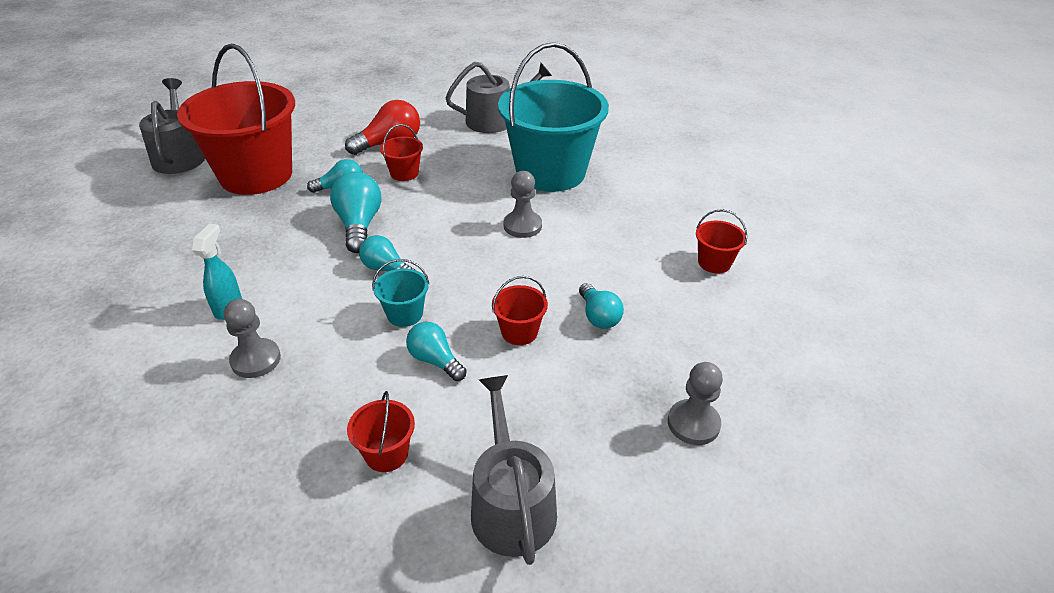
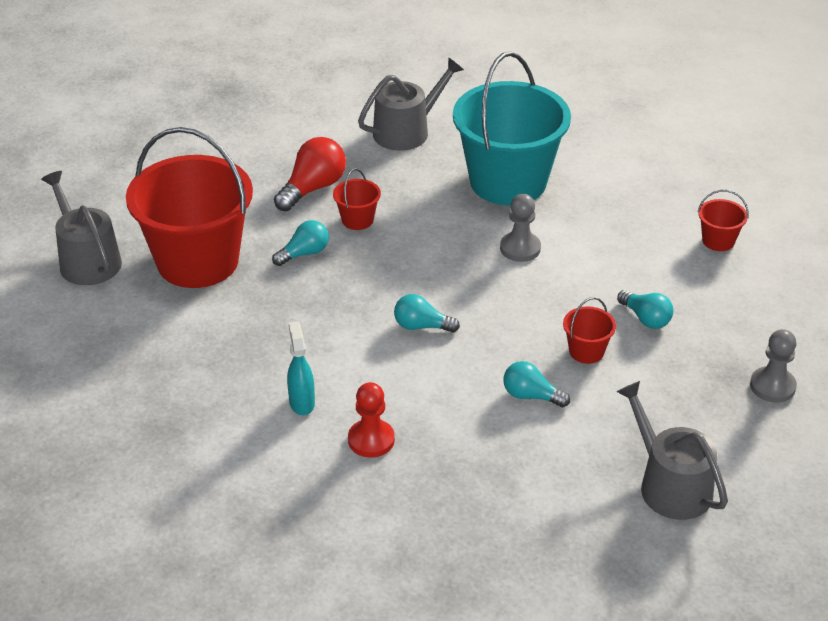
camera: 20 degrees left, 0 degrees up
grey pawn [224,299,281,378] -> red pawn [348,382,395,458]
turquoise light bulb [330,172,381,253] -> none
red bucket [347,391,415,472] -> none
turquoise bucket [372,259,429,327] -> none

